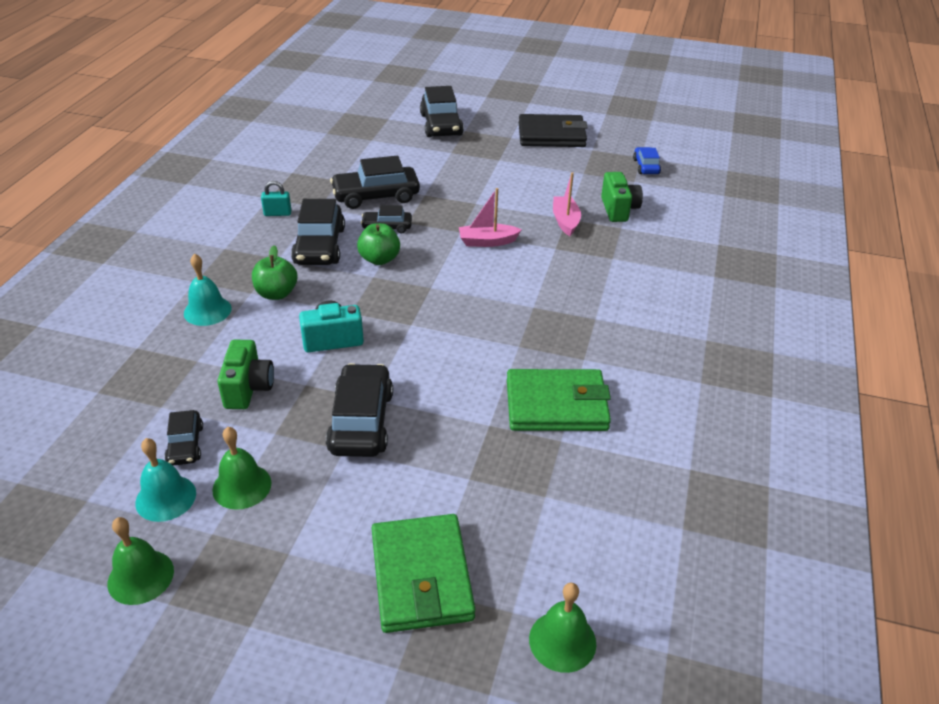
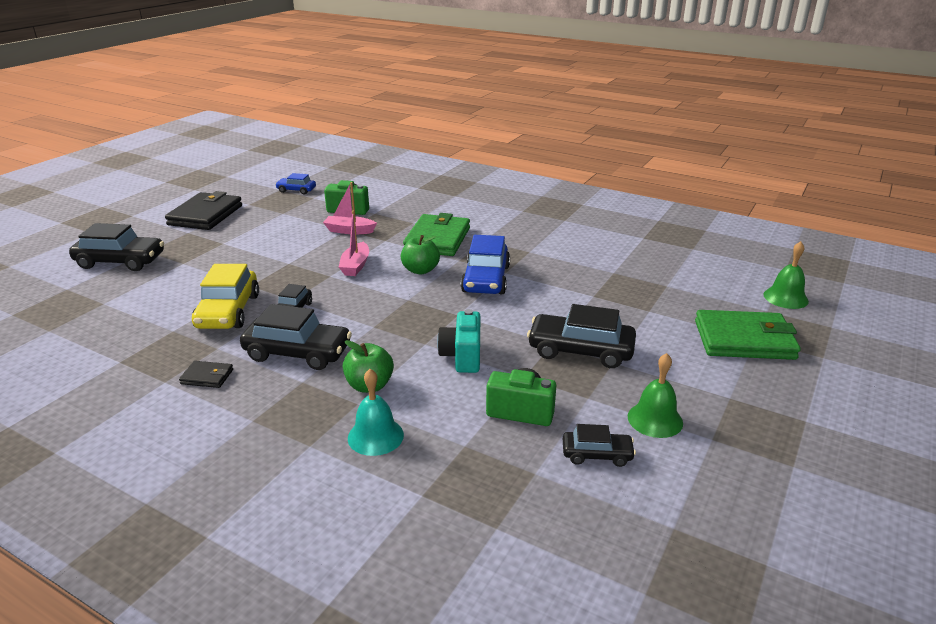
camera: 75 degrees left, 10 degrees down
green bell [108,517,174,605] -> none
turquoise bell [135,438,196,522] -> none
turquoise padlock [261,181,291,216] -> black wallet [179,361,233,388]
black car [330,156,420,209] -> yellow car [192,264,259,329]
green apple [357,223,400,265] -> green apple moved to [401,235,440,275]
green wallet [507,369,611,431] -> green wallet moved to [403,213,470,256]
none -> blue car [461,235,510,294]

